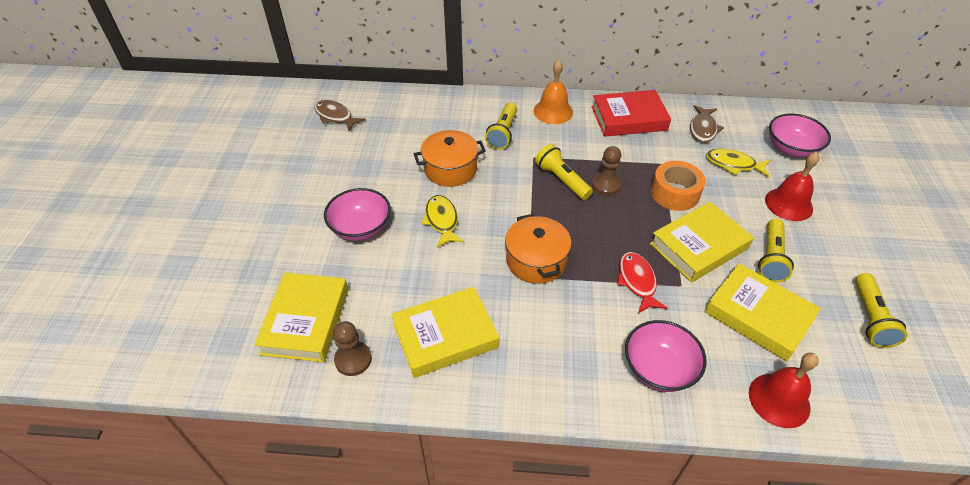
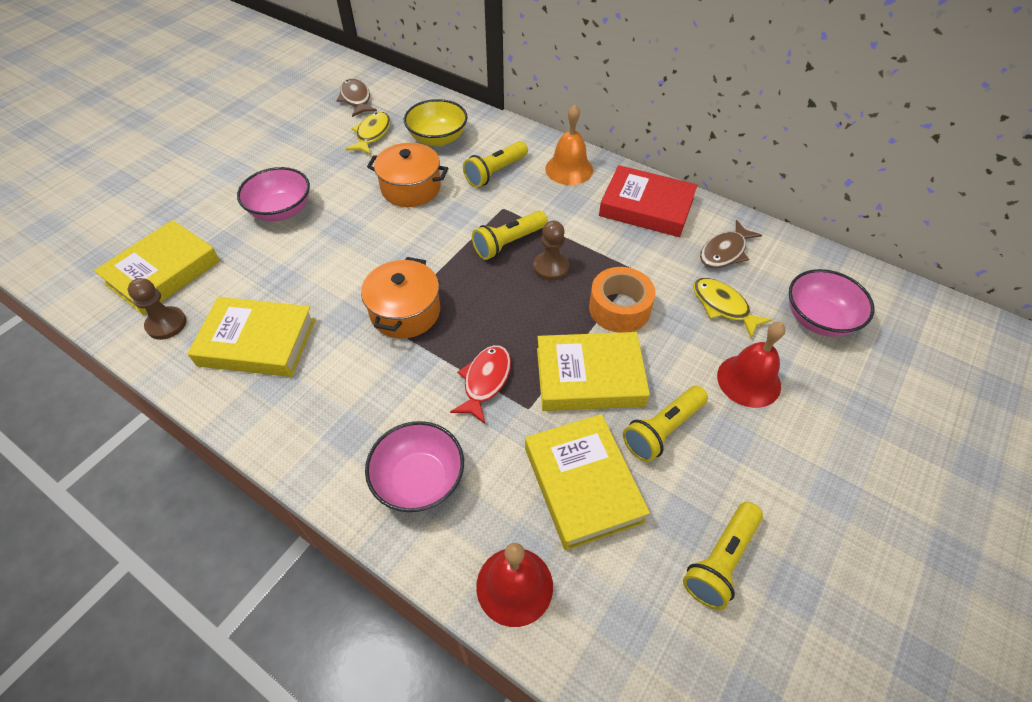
camera: 30 degrees right, 5 degrees up
yellow fish [421,195,464,247] -> yellow fish moved to [346,112,391,155]
yellow flashlight [535,144,593,200] -> yellow flashlight turned 120 degrees counterclockwise [472,211,548,260]
none -> yellow bowl [404,99,468,146]

